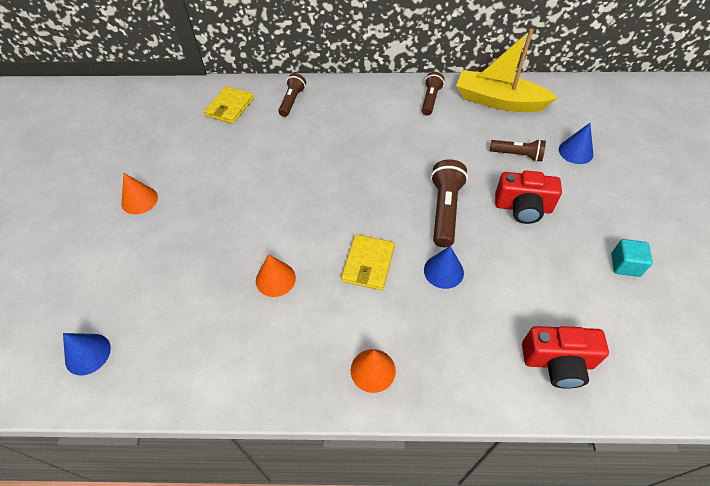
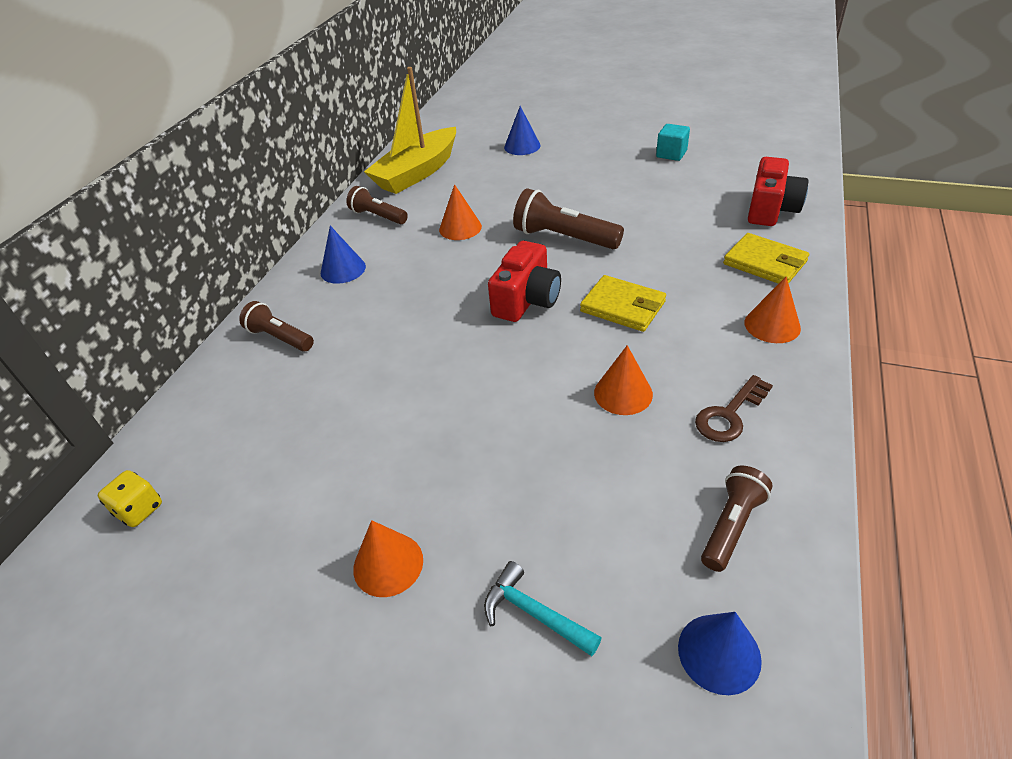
camera: 70 degrees left, 10 degrees down
yellow wallet [204,86,254,124] -> yellow wallet moved to [723,233,809,284]
blue cone [424,246,464,289] -> blue cone moved to [321,226,366,284]
brown flashlight [490,139,546,162] -> brown flashlight moved to [701,465,773,572]
red camera [495,170,562,224] -> red camera moved to [488,241,561,322]
none -> yellow dice [98,470,162,527]
none -> orange cone [439,184,482,240]
none -> turquoise hammer [484,561,601,656]
none -> brown key [695,375,773,442]

